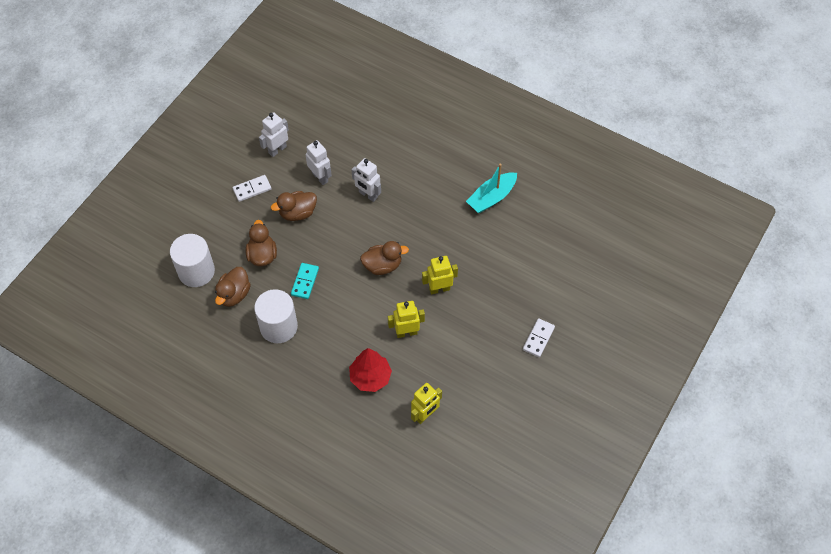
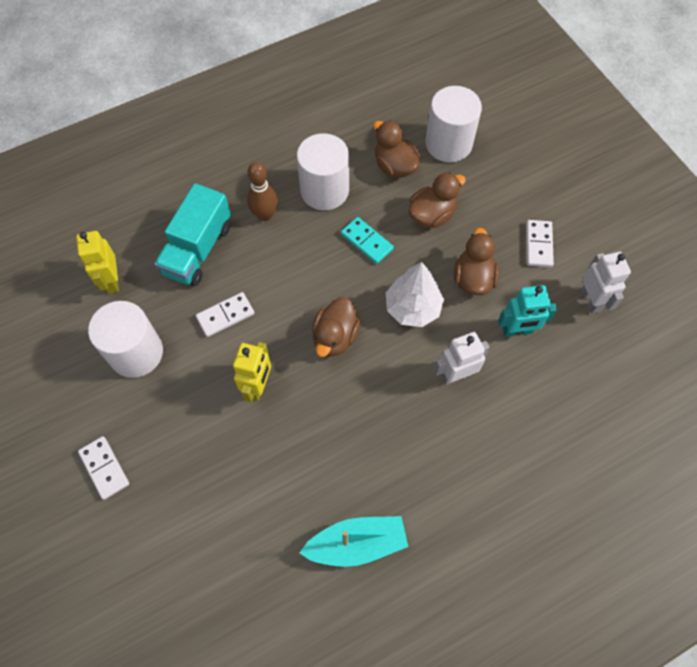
camera: 120 degrees right, 5 degrees up
brown duck [246,220,277,266] -> brown duck turned 60 degrees counterclockwise [408,172,466,228]
white robot [305,140,332,185] -> turquoise robot [498,285,557,337]
red tree [349,348,392,392] -> turquoise truck [154,183,231,286]
yellow robot [388,301,425,338] -> white domino [196,292,254,337]
turquoise boat [466,163,517,213] -> turquoise boat turned 90 degrees clockwise [300,516,408,567]
none -> white cylinder [88,301,163,378]
none -> brown bowling pin [247,162,278,221]
none -> white tree [386,262,444,327]

